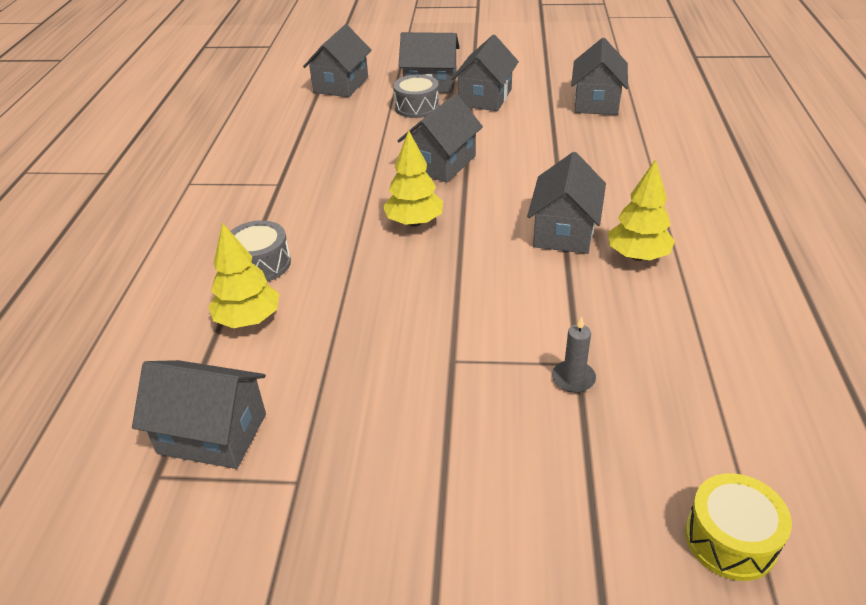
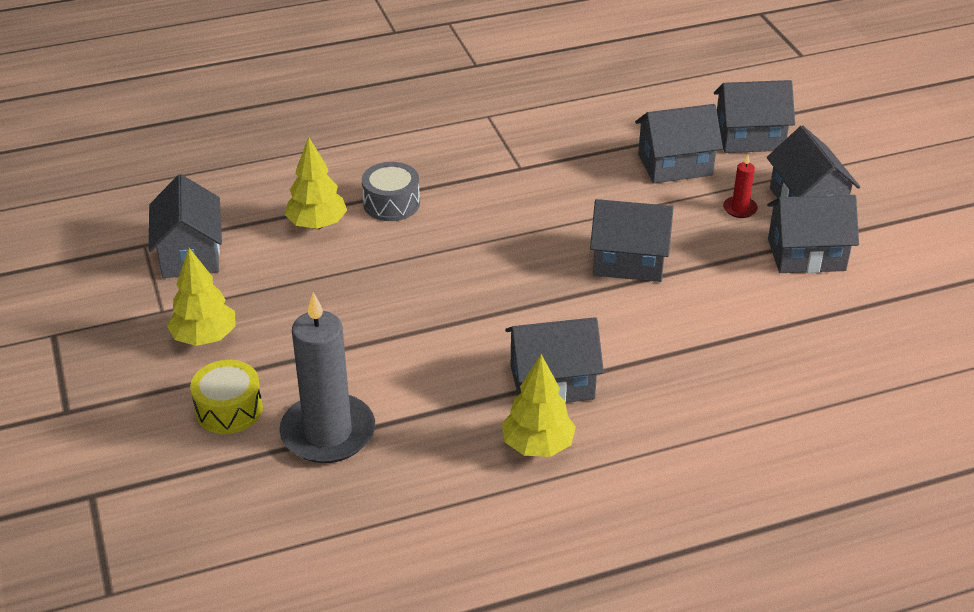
camera: 65 degrees right, 0 degrees up
yellow tree [383,130,443,227] -> yellow tree moved to [167,248,236,346]
grey drum [393,75,439,118] -> red candle [723,155,758,218]
grey candle [552,317,596,393] -> grey candle [279,292,375,463], size x2.32
grey house [571,38,628,115] -> grey house moved to [635,104,723,183]
yellow drum [685,473,792,581] -> yellow drum moved to [190,360,263,434]

